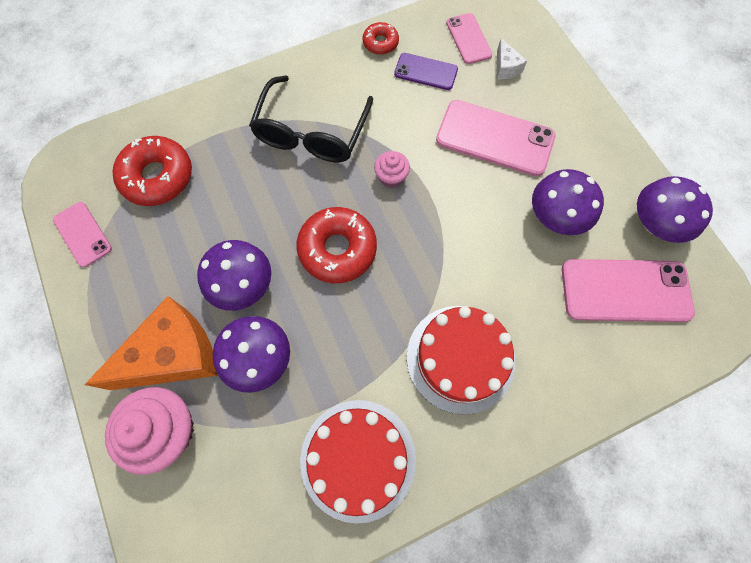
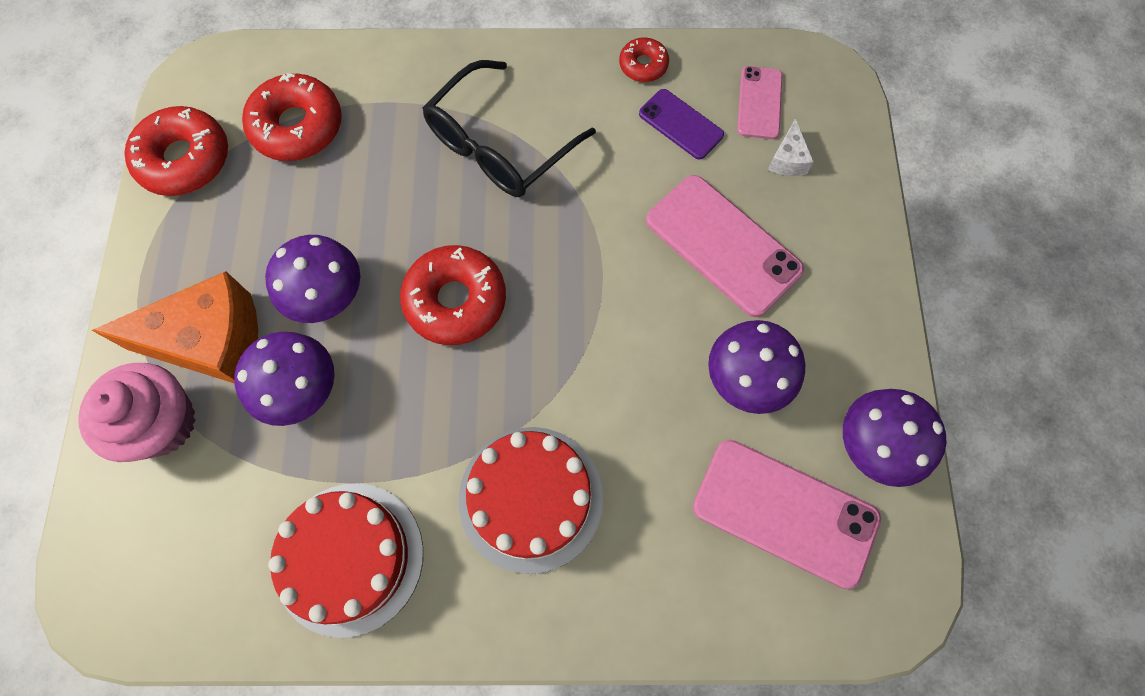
camera: 25 degrees right, 0 degrees up
pink phone [53,202,112,267] -> red donut [124,106,228,196]
pink cupcake [374,151,410,188] -> none

